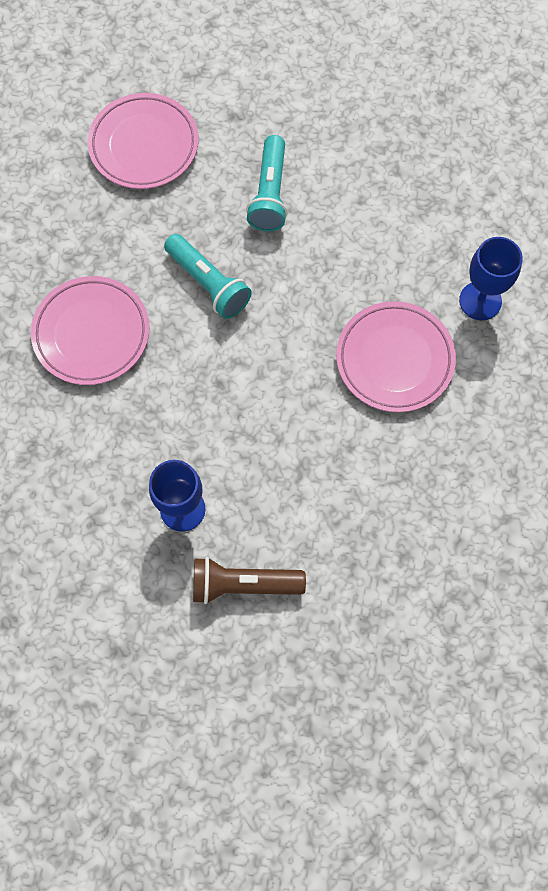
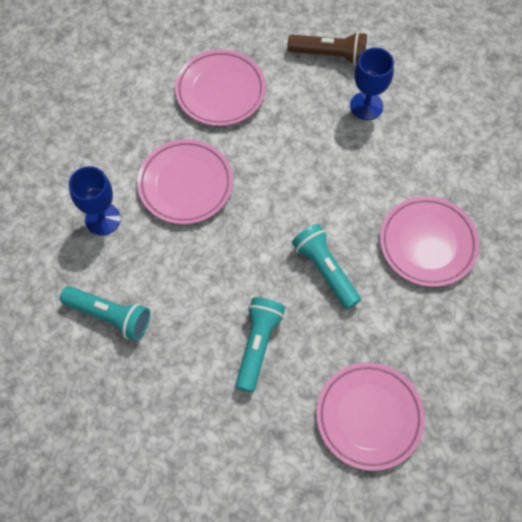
camera: 170 degrees left, 5 degrees down
none -> turquoise flashlight [60,286,150,341]
none -> pink plate [175,49,266,126]

